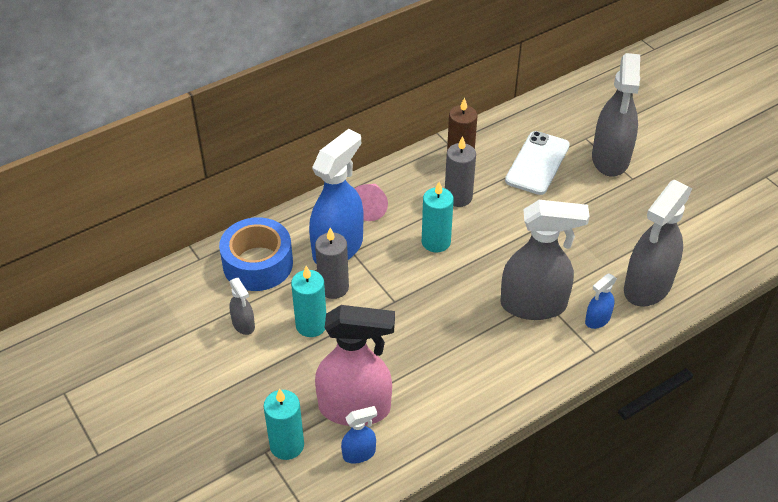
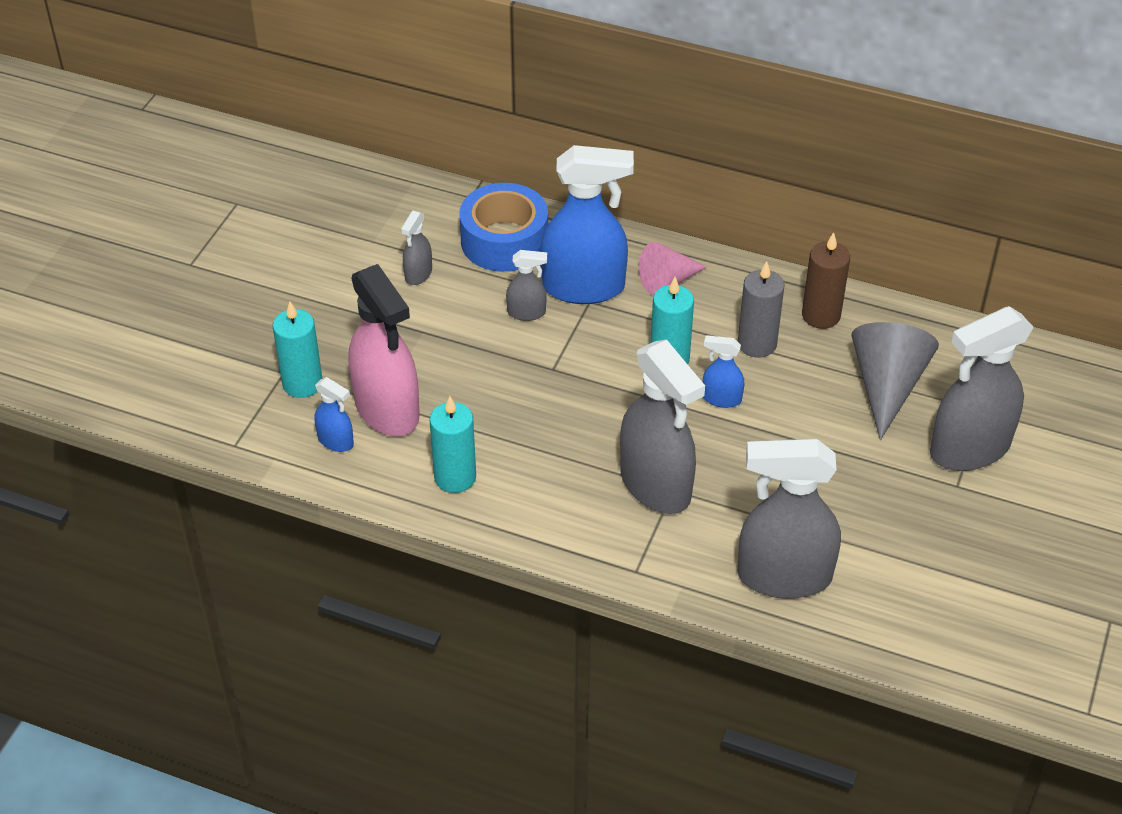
camera: 55 degrees right, 0 degrees up
turquoise candle [291,266,326,337] -> turquoise candle moved to [430,396,476,493]
grey candle [315,228,349,299] -> grey spray bottle [506,250,547,321]
white phone [505,131,570,195] -> grey cone [851,322,939,440]
blue spray bottle [585,273,617,329] -> blue spray bottle moved to [703,335,744,408]

